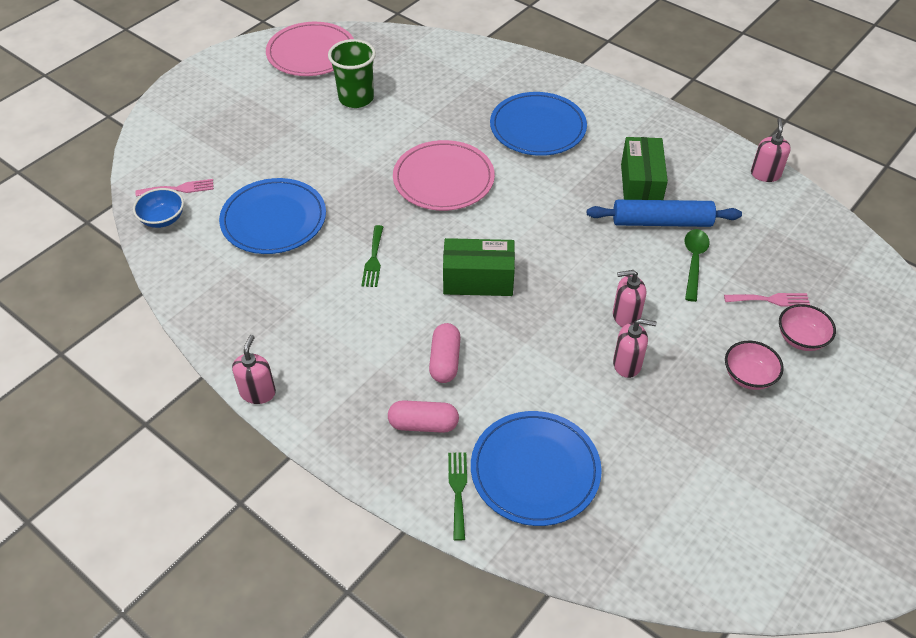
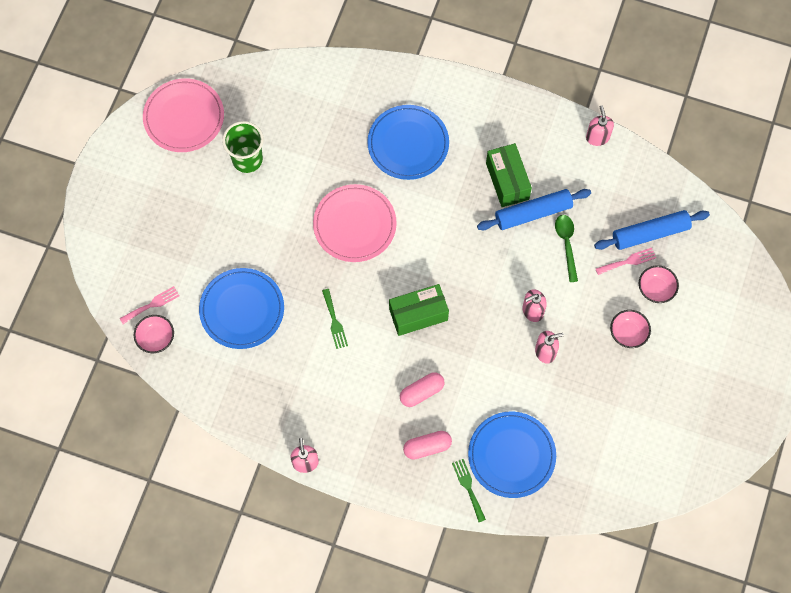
camera: 20 degrees left, 20 degrees up
blue bowl [133,188,184,228] -> pink bowl [134,315,174,353]
pink capsule [429,323,461,383] -> pink capsule turned 75 degrees clockwise [400,372,445,407]
none -> blue rolling pin [594,210,710,250]

